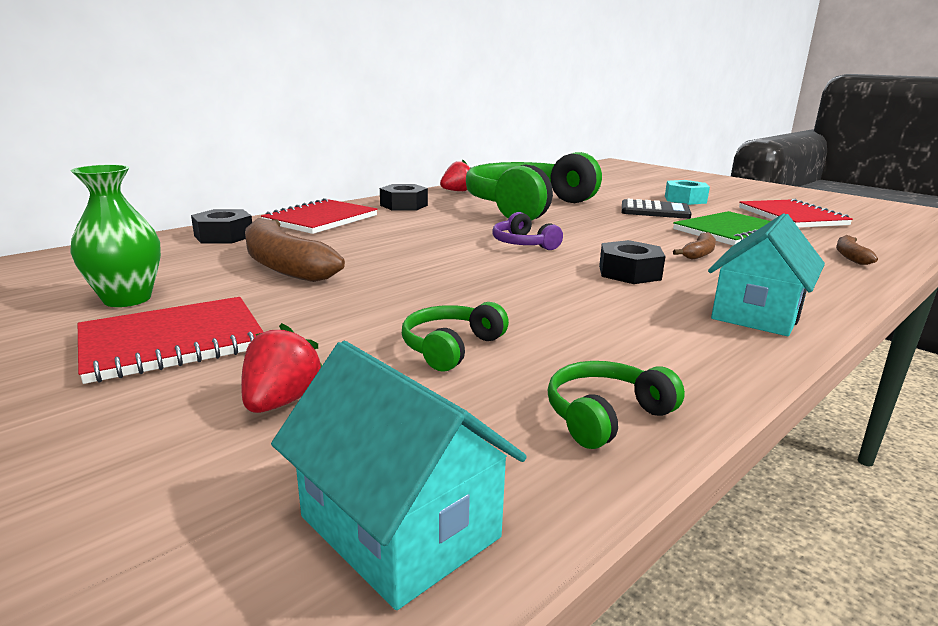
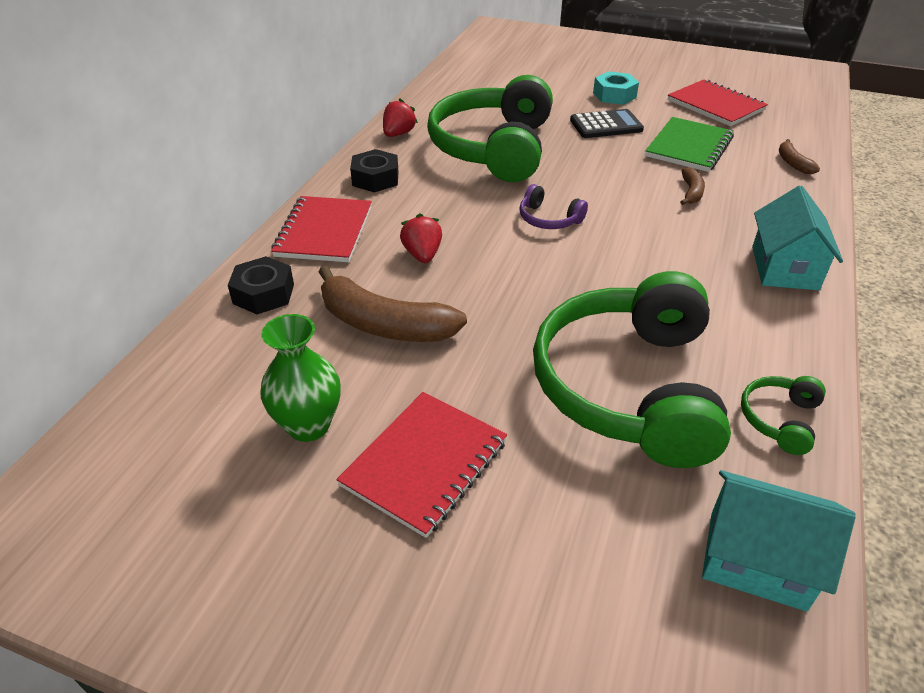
camera: 25 degrees left, 20 degrees up
red strawberry [241,323,322,413] -> red strawberry moved to [400,213,442,263]
green headphones [402,302,509,371] -> green headphones [533,271,731,468], size x2.49
black nut [599,240,665,284] -> none

